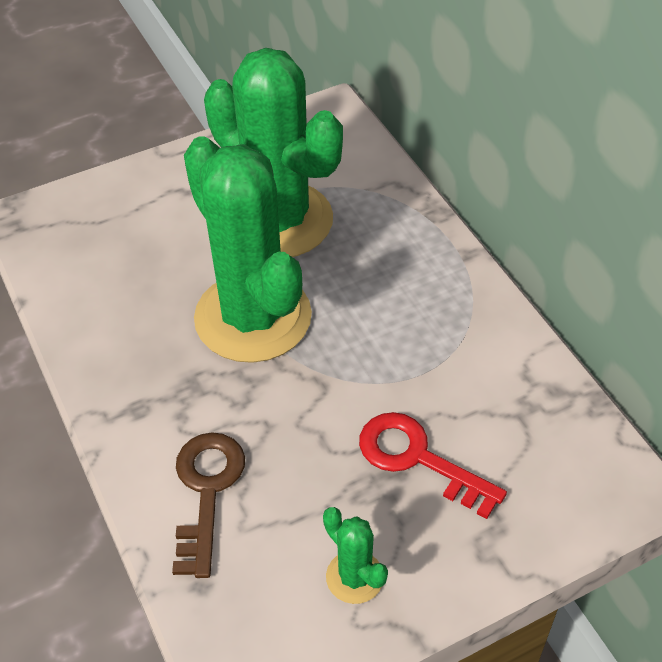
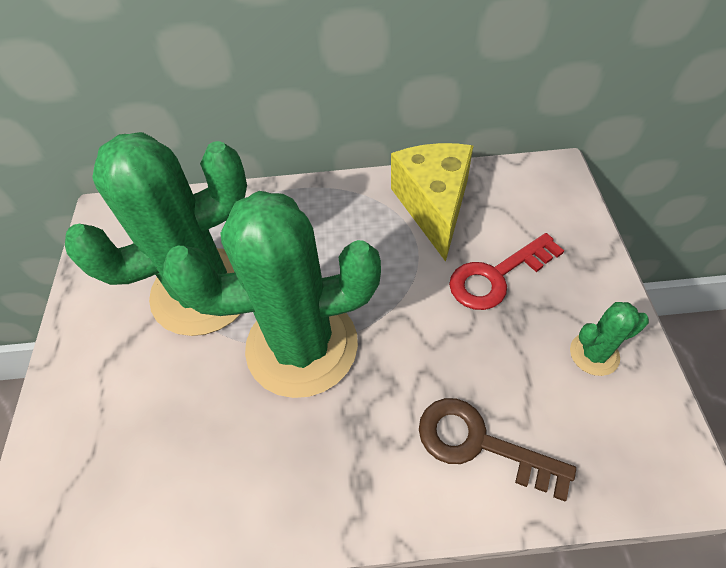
camera: 65 degrees left, 5 degrees up
none -> yellow cheese [391,143,473,262]

